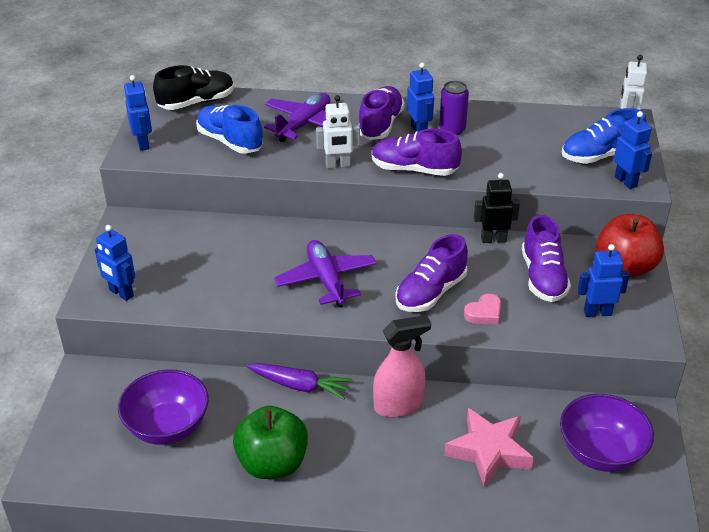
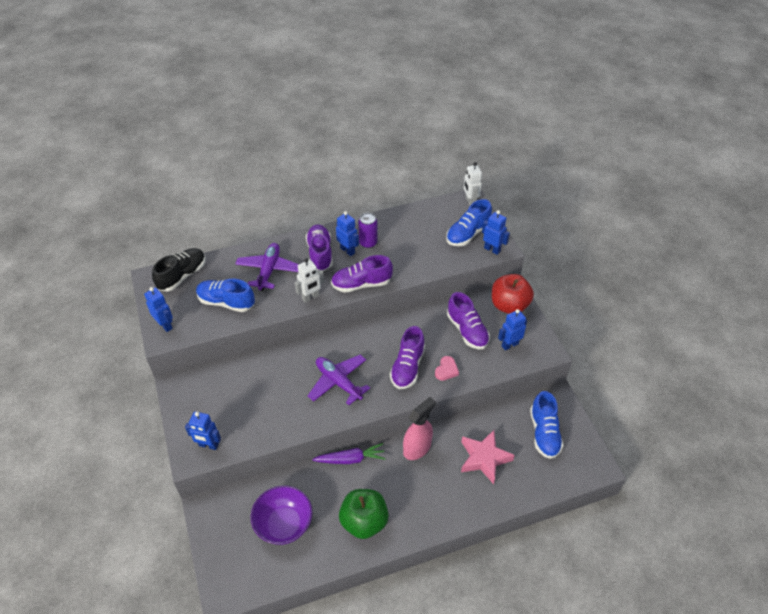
camera: 25 degrees left, 10 degrees up
black robot [474,173,520,243] -> none
purple bowl [560,394,654,472] -> blue shoe [530,391,563,459]

